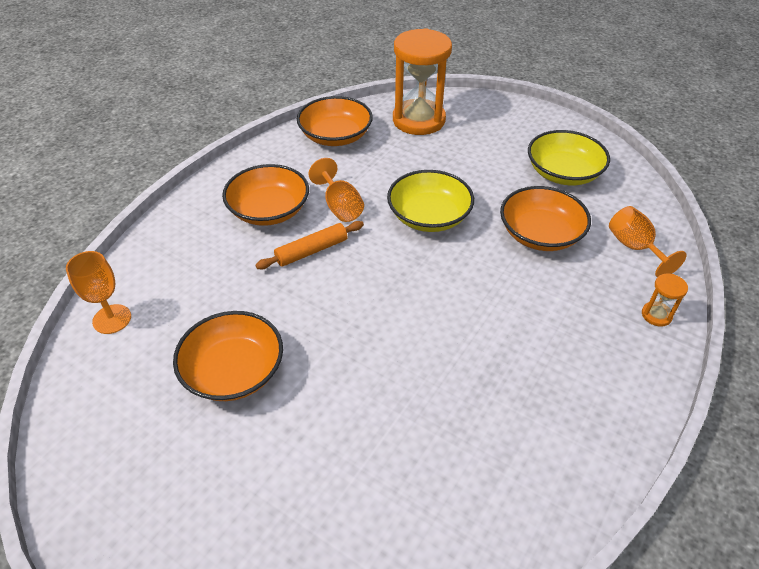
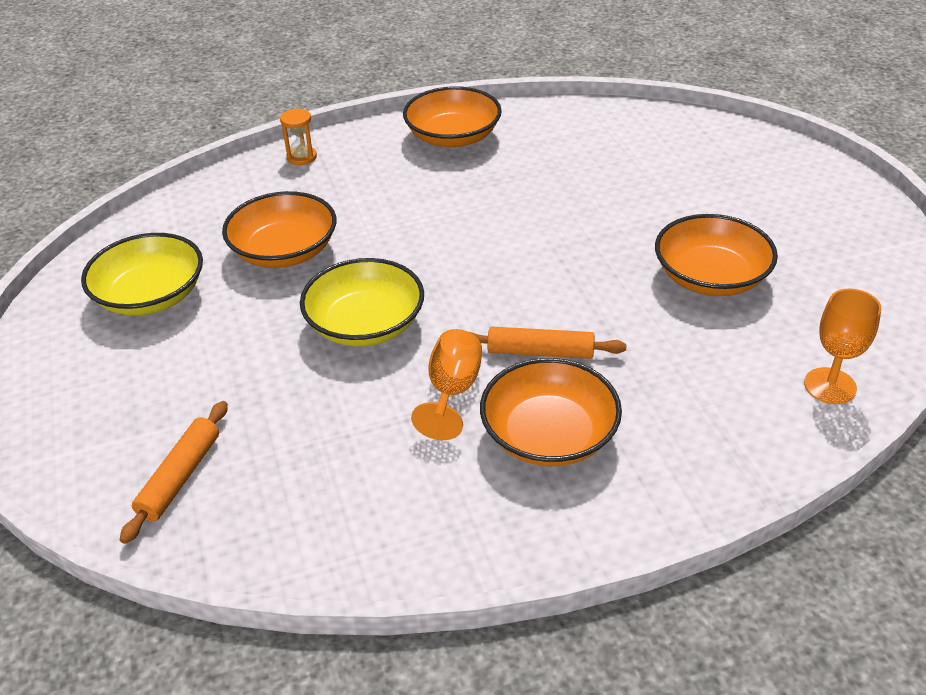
camera: 140 degrees left, 5 degrees down
orange bowl [297,96,373,146] -> orange bowl moved to [403,86,502,147]
orange hourglass [393,28,452,135] -> orange rolling pin [120,401,228,544]
orange goblet [609,206,686,277] -> none

